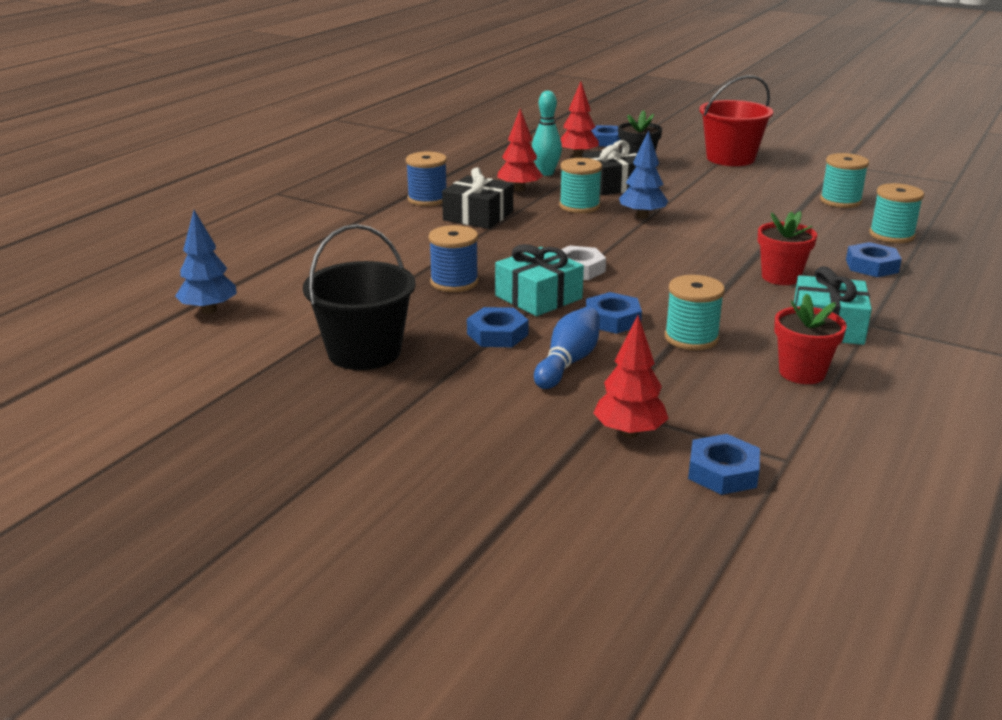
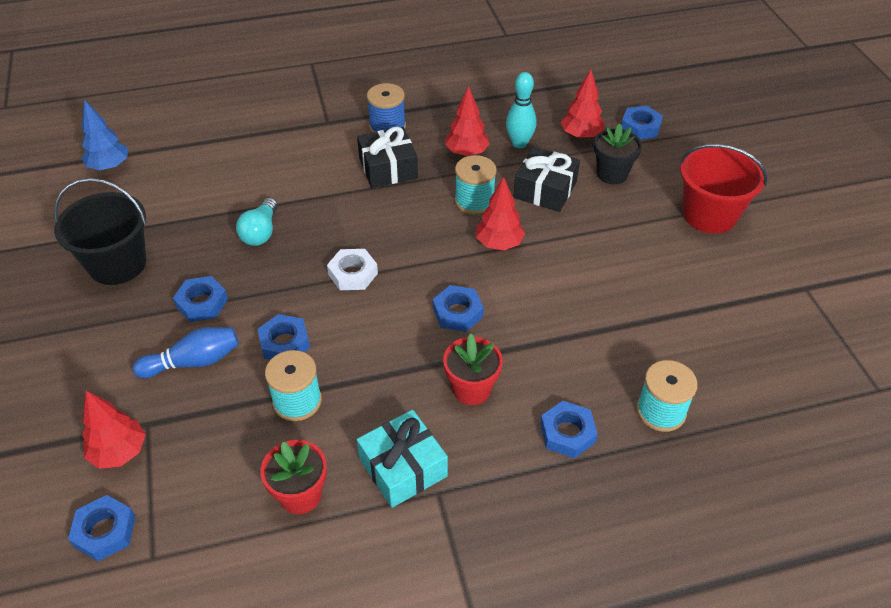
camera: 45 degrees right, 20 degrees up
blue spool [429,225,479,292] -> turquoise light bulb [236,198,277,246]
turquoise gift [495,244,584,316] -> none
blue tree [619,130,668,219] -> red tree [476,177,525,250]
turquoise spool [820,153,869,208] -> none
none -> blue nut [433,285,484,332]

